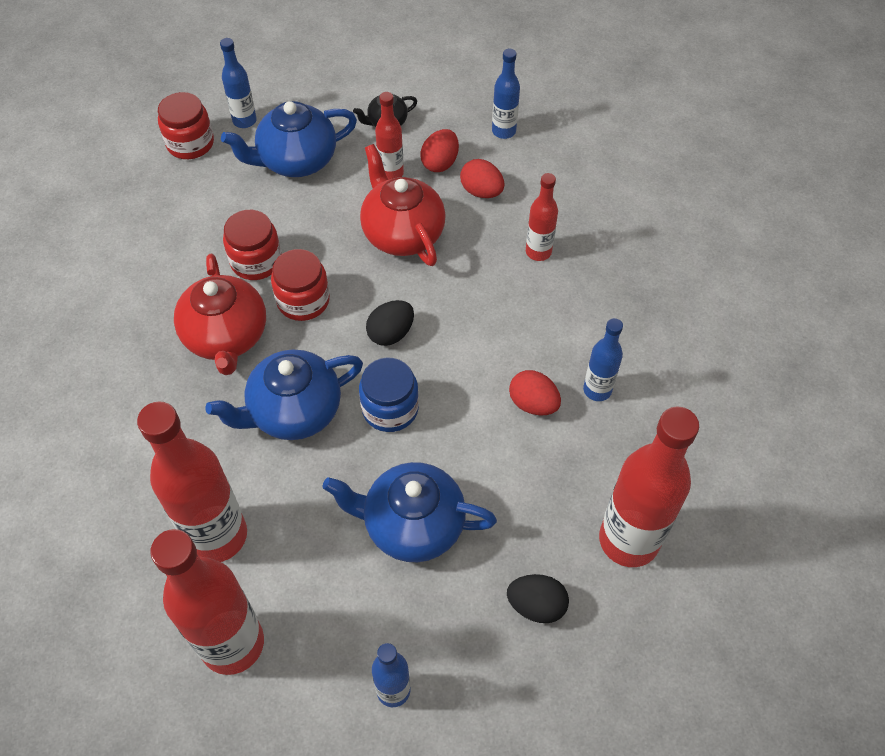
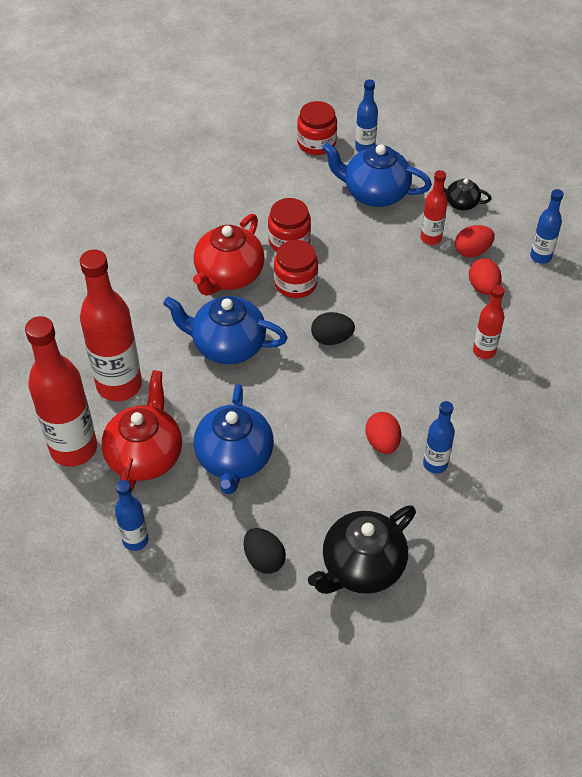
camera: 40 degrees right, 5 degrees down
blue teapot [322,462,497,562] -> blue teapot turned 135 degrees counterclockwise [194,384,274,494]
blue jar [359,358,419,432] -> none
red teapot [360,144,446,266] -> red teapot moved to [101,370,182,492]
red bottle [599,407,699,567] -> black teapot [308,505,416,594]

